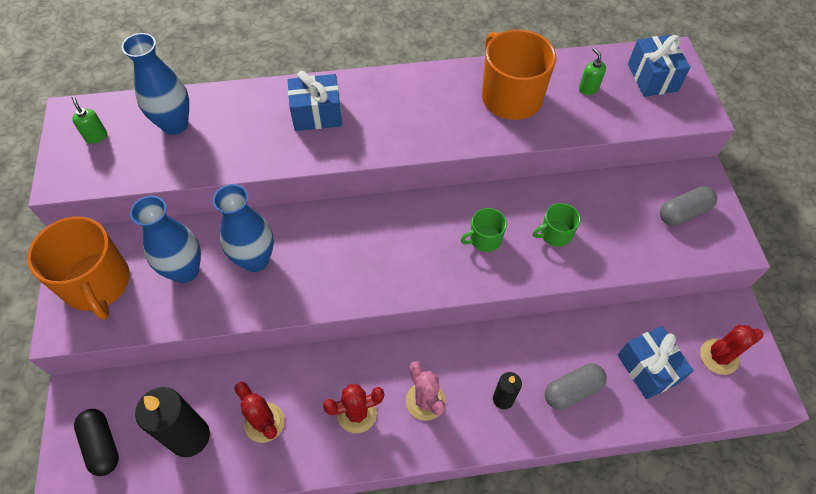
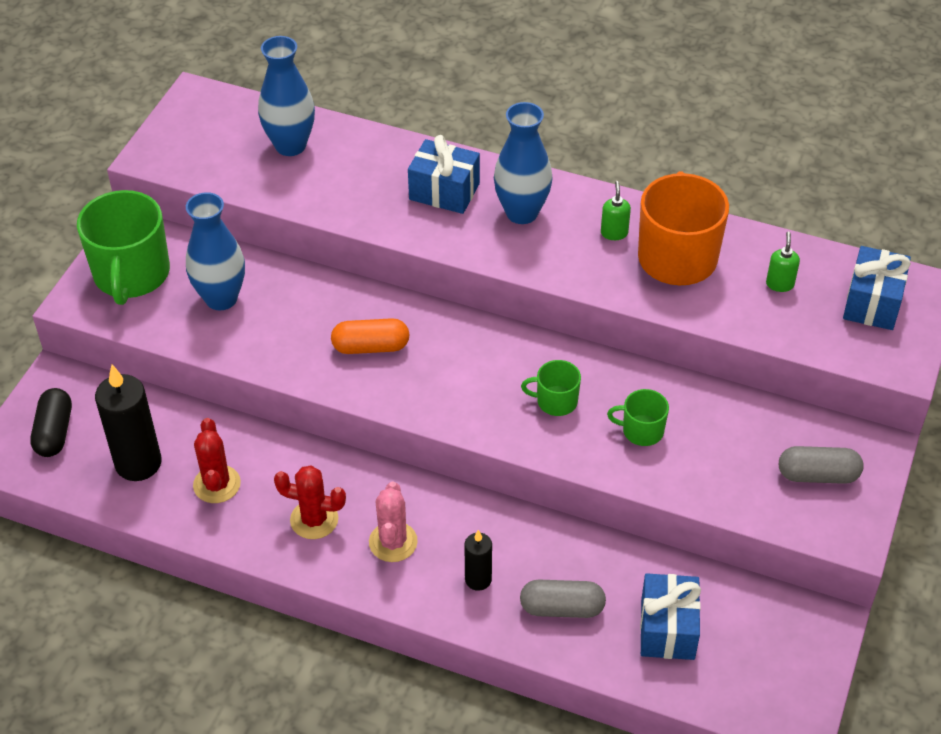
camera: 30 degrees right, 10 degrees down
orange mug [27,217,130,320] -> green mug [77,190,170,305]
green soap dispenser [72,96,107,144] -> green soap dispenser moved to [601,181,631,240]
blue vase [213,184,274,272] -> blue vase moved to [494,102,553,224]
red cactus [700,325,763,375] -> none
none -> orange capsule [331,318,409,354]

